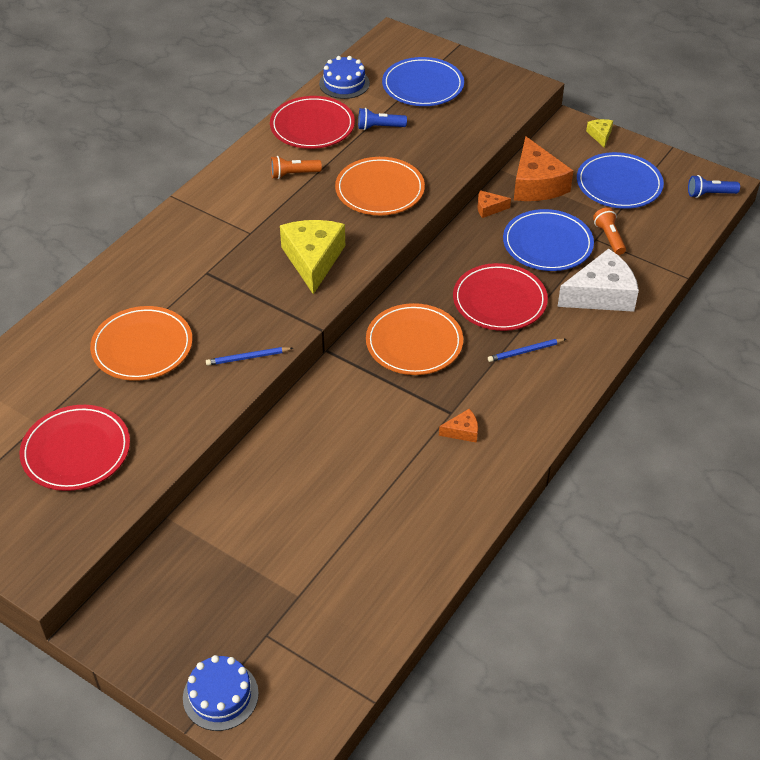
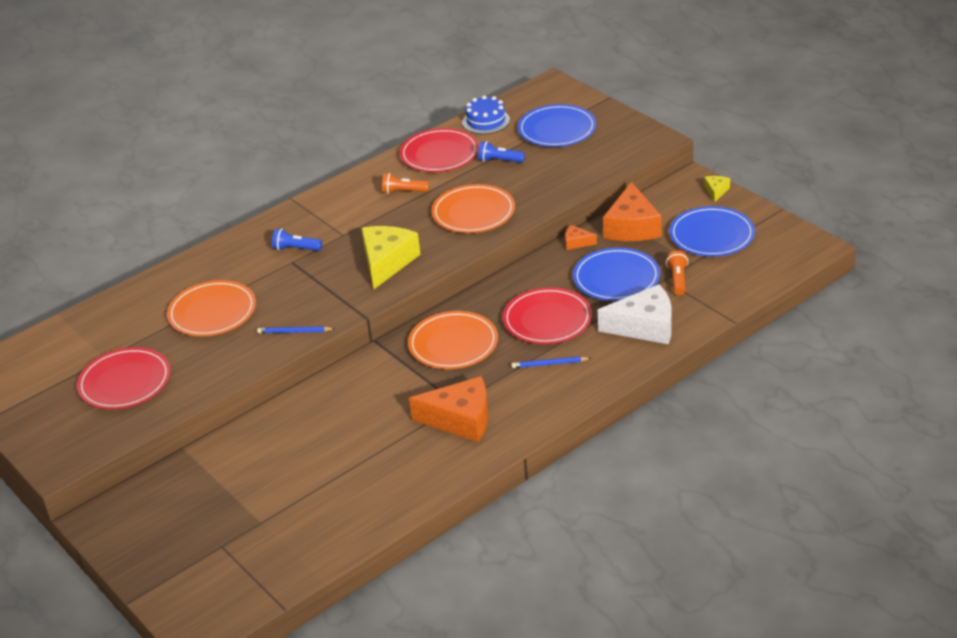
camera: 20 degrees right, 10 degrees down
blue cake [183,655,259,731] -> none
orange cheese [439,409,478,443] -> orange cheese [409,376,489,442], size x2.17
blue flashlight [688,175,740,198] -> blue flashlight moved to [272,229,322,251]

